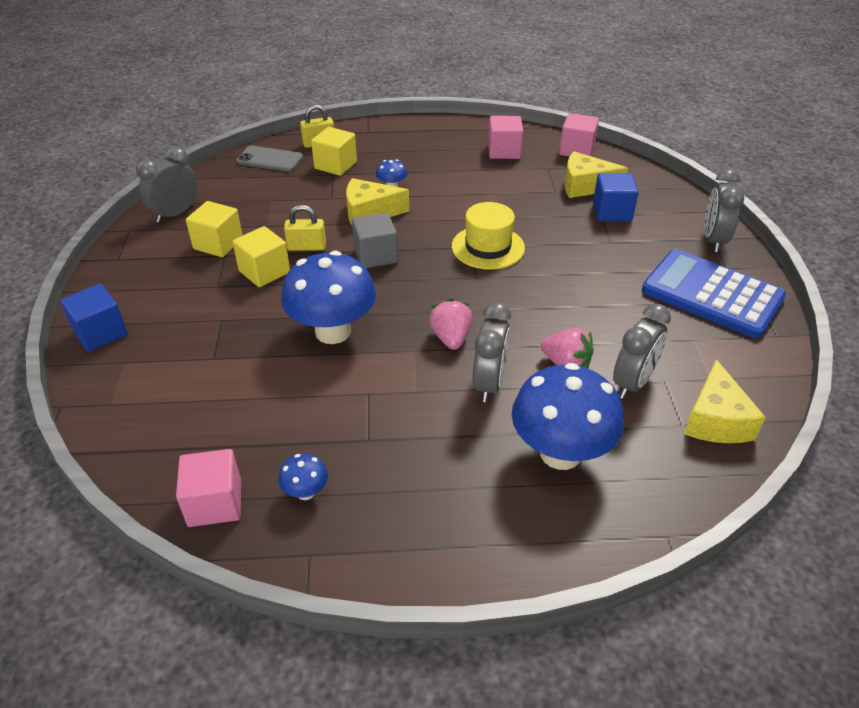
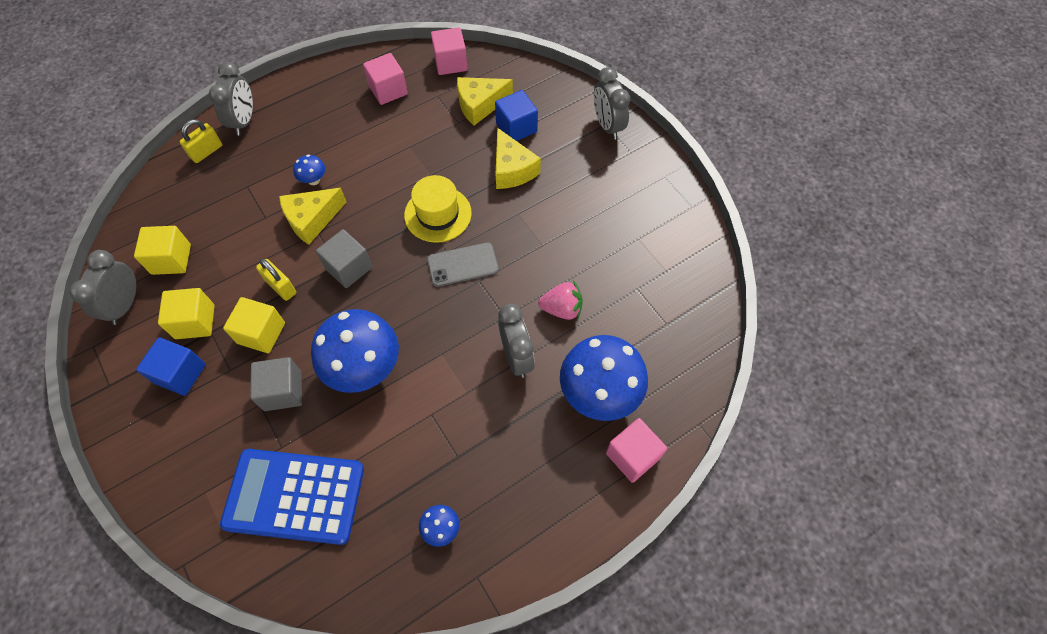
camera: 30 degrees left, 20 degrees up
blue cube [60,284,128,352] -> blue cube moved to [136,337,206,396]
pink cube [176,449,241,527] -> pink cube moved to [606,418,667,483]
grey phone [236,146,303,172] -> grey phone moved to [427,242,499,287]
yellow padlock [284,205,326,251] -> yellow padlock turned 75 degrees clockwise [256,258,296,301]
yellow cube [311,127,357,176] -> yellow cube moved to [134,226,191,275]
pink strawberry [429,298,472,350] -> none
grey clock [613,304,671,399] -> grey clock moved to [209,62,253,135]
blue calculator [642,249,786,338] -> blue calculator moved to [220,449,364,545]
yellow cheese [684,359,766,443] -> yellow cheese moved to [496,128,541,189]
none -> grey cube [250,357,302,411]

